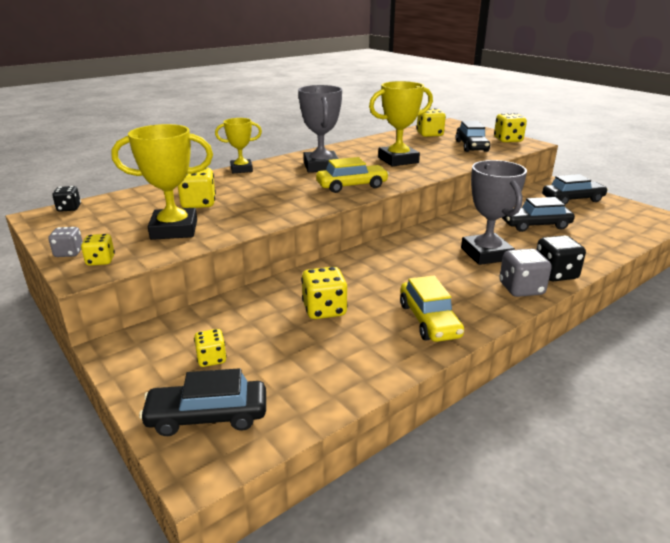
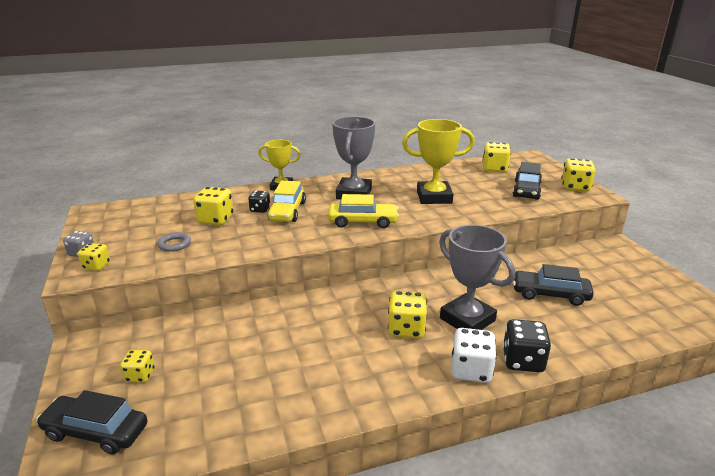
camera: 20 degrees right, 0 degrees up
black dice [52,186,81,212] -> black dice moved to [248,191,270,213]
yellow trophy [111,124,213,240] -> grey ring [157,232,191,252]
yellow dice [301,267,348,319] -> yellow dice moved to [388,290,427,338]
yellow car [400,276,464,342] -> yellow car moved to [267,181,306,222]
grey trophy [461,160,527,265] -> grey trophy turned 45 degrees counterclockwise [439,225,515,330]
grey dice [499,249,552,297] -> white dice [451,328,497,383]
black car [542,174,608,205] -> none

